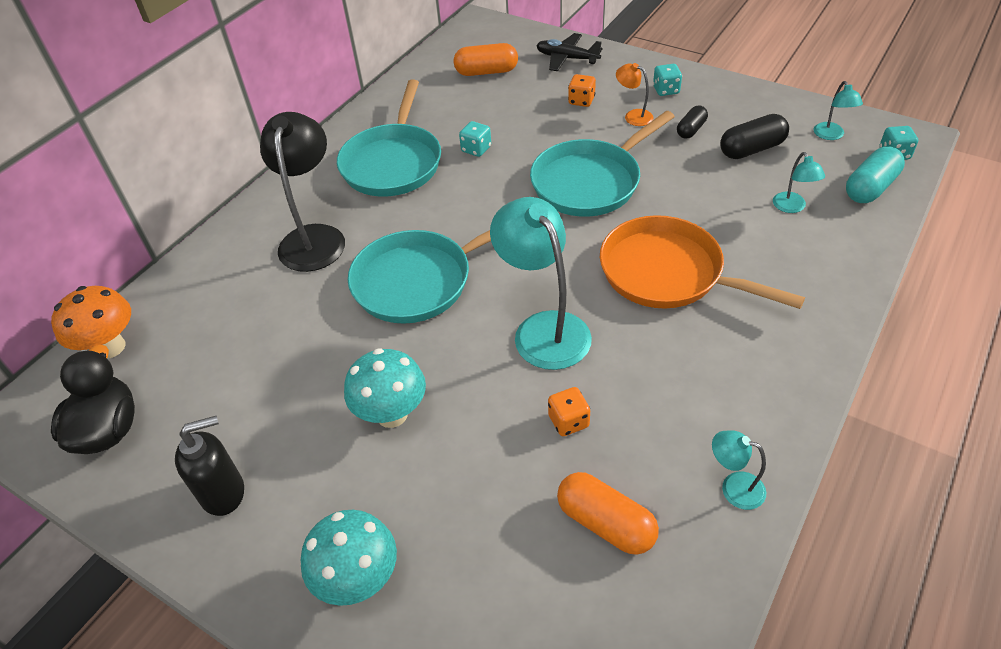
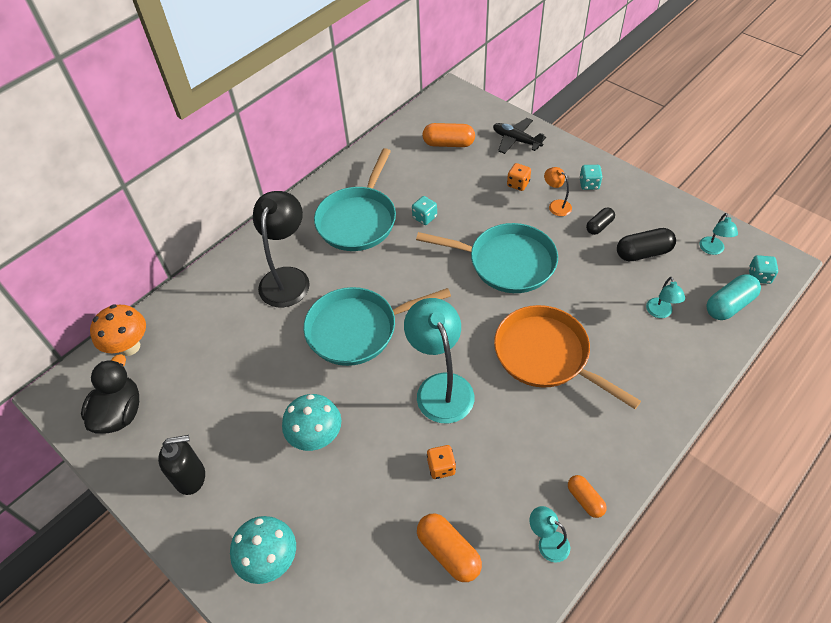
camera: 10 degrees right, 5 degrees up
turquoise pan [530,111,675,217] -> turquoise pan turned 135 degrees counterclockwise [416,223,558,293]
none -> orange capsule [568,475,607,518]

